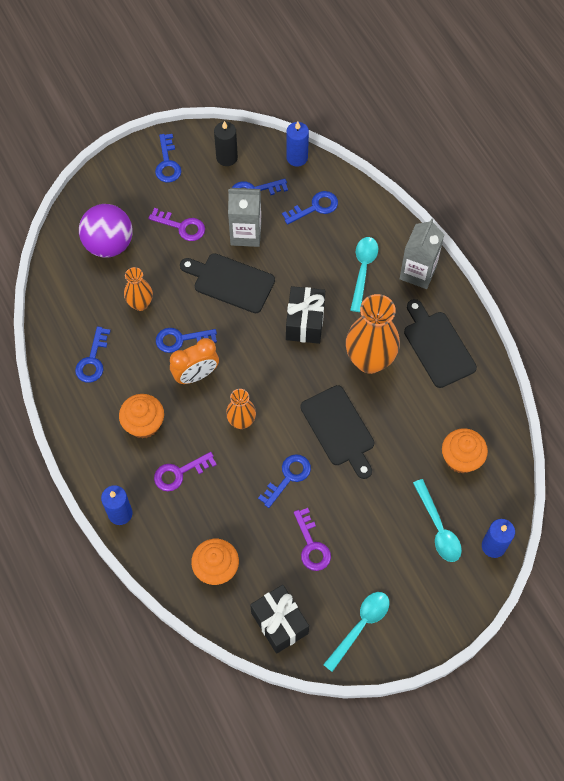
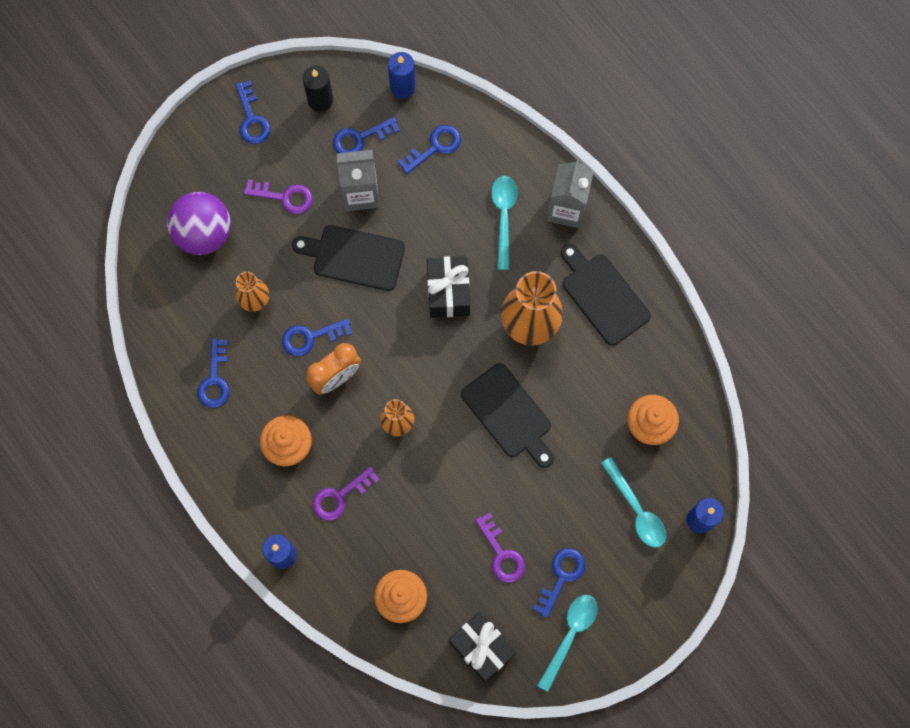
camera: 10 degrees left, 10 degrees up
blue key [258,454,311,508] -> blue key moved to [533,548,585,618]

